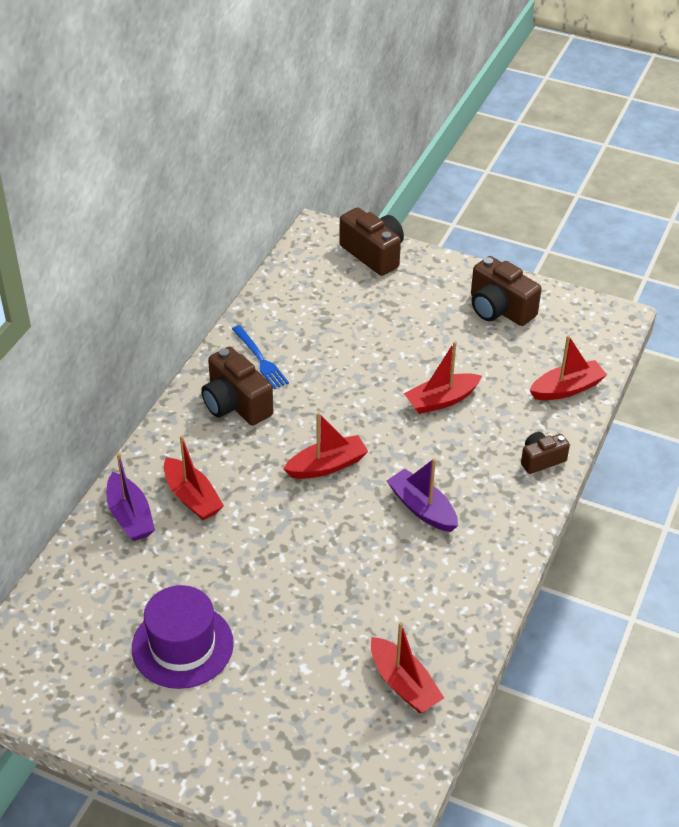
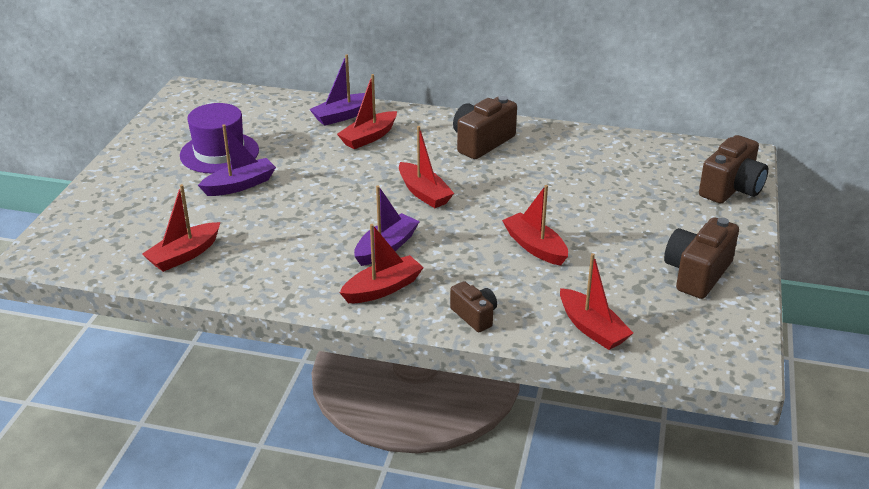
camera: 80 degrees right, 10 degrees down
blue fork [232,325,289,389] -> none
none -> purple boat [198,124,276,196]
none -> red boat [340,224,424,303]

